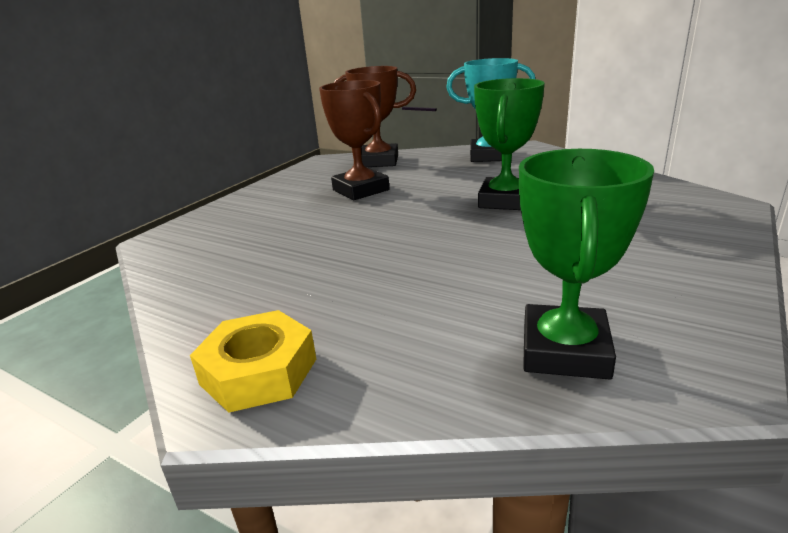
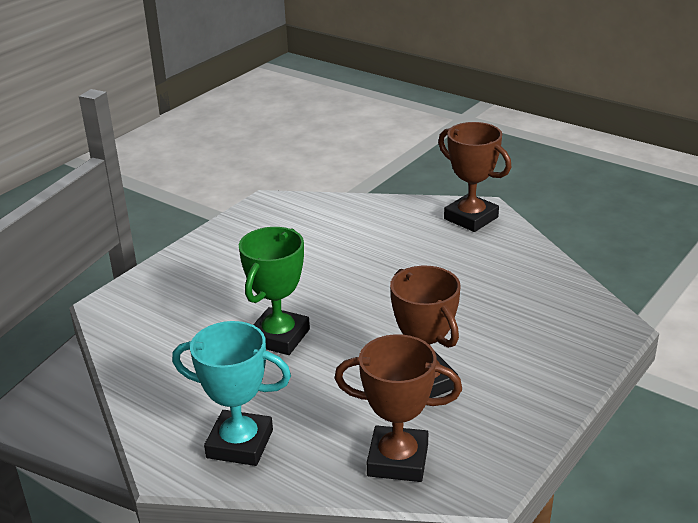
camera: 175 degrees left, 5 degrees up
yellow nut [190,310,316,413] -> brown trophy [438,122,512,232]
green trophy [519,149,654,379] -> none

